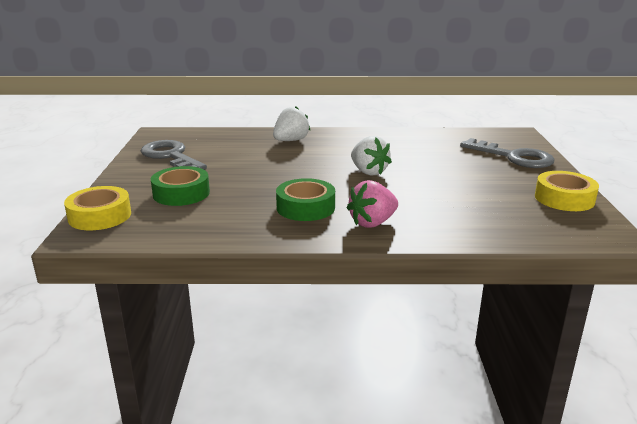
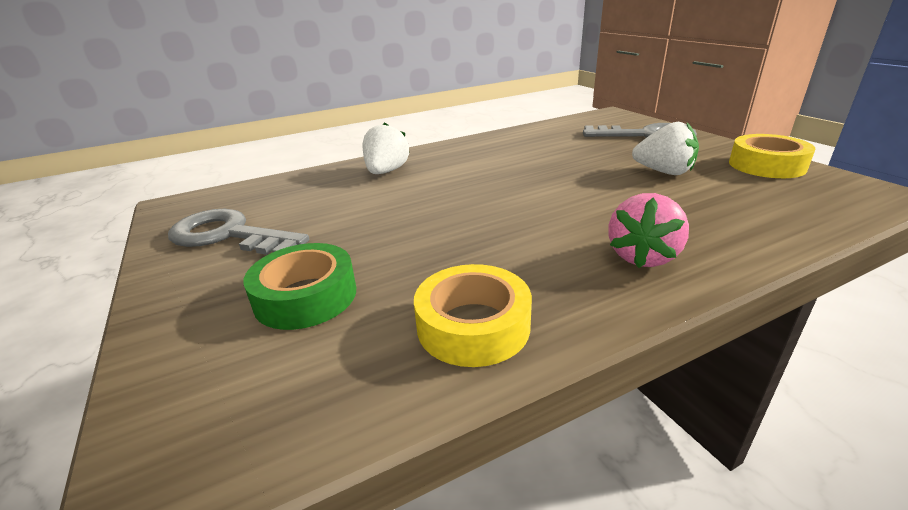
camera: 25 degrees left, 5 degrees up
yellow tape [64,186,131,230] -> yellow tape moved to [414,264,532,367]
green tape [276,178,335,221] -> none
white strawberry [351,136,392,176] -> white strawberry moved to [632,122,699,175]

